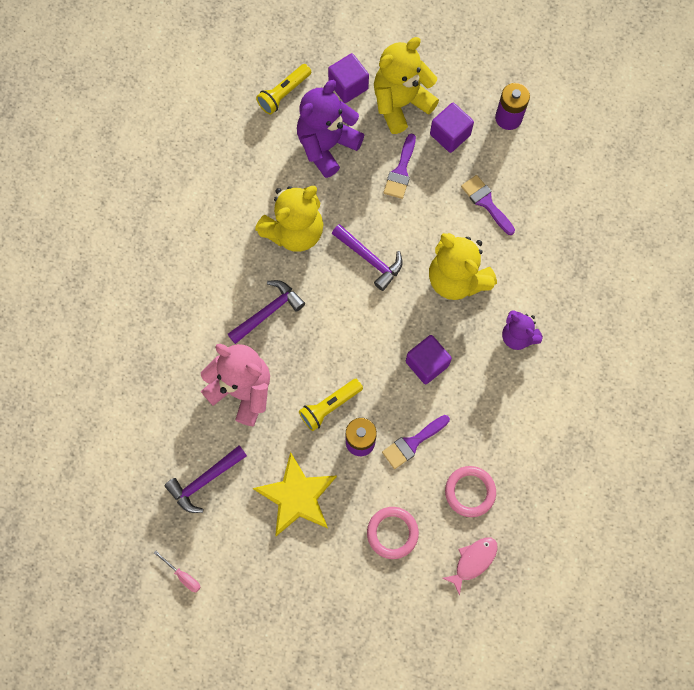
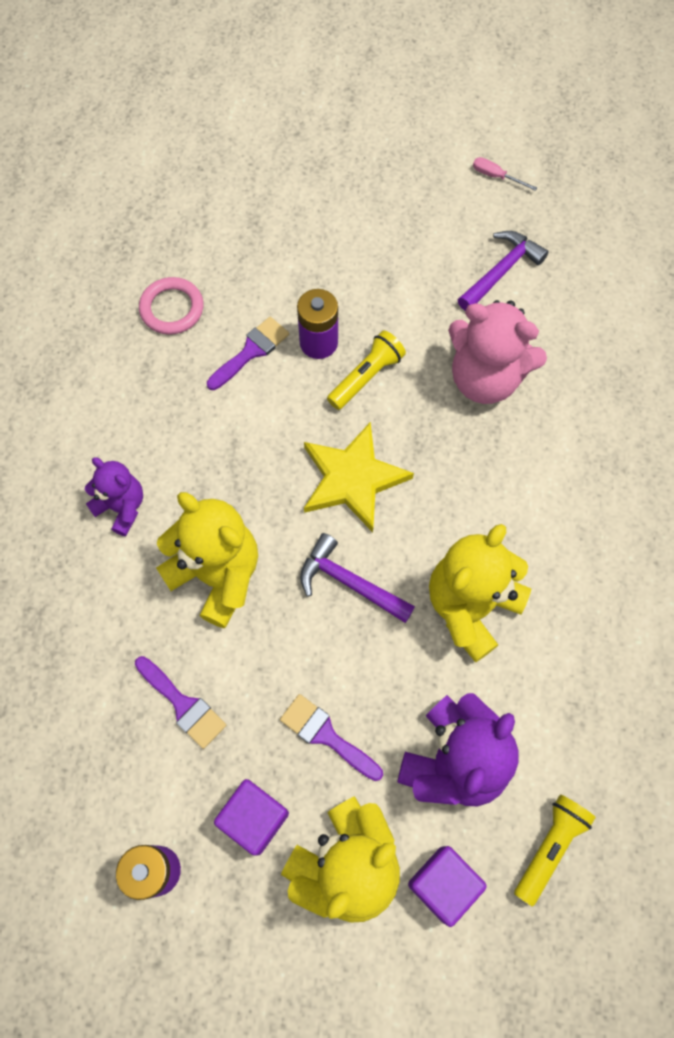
camera: 170 degrees right, 5 degrees down
purple hammer [228,280,305,344] -> none
yellow star [253,452,337,536] -> yellow star moved to [304,422,414,532]
pink ring [367,507,419,559] -> none
purple brush [384,134,416,199] -> purple brush turned 60 degrees counterclockwise [280,694,383,781]
purple cube [406,335,452,384] -> none
pink fish [443,537,498,596] -> none

